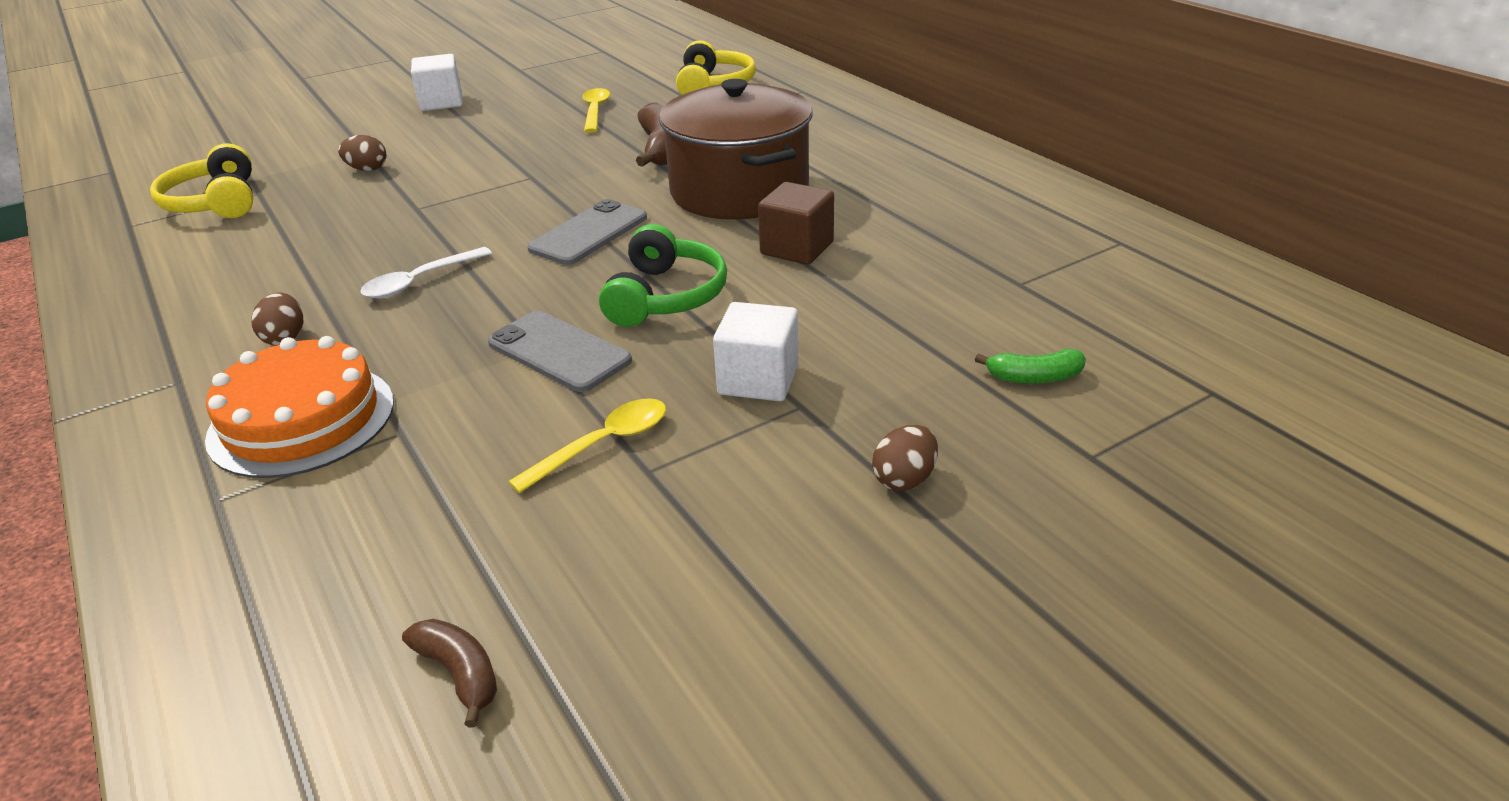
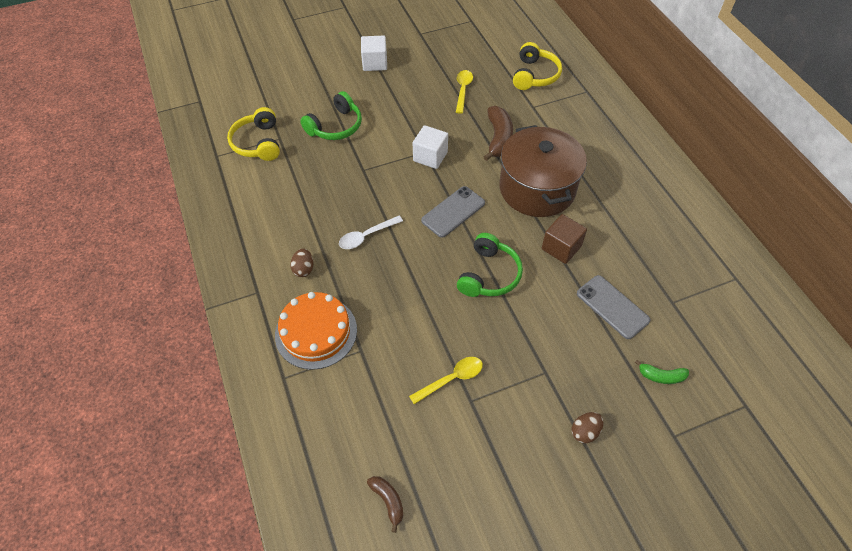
camera: 10 degrees right, 20 degrees up
brown egg [338,135,386,171] -> green headphones [300,91,362,140]
grey phone [488,311,632,392] -> grey phone moved to [577,275,651,339]
white cube [713,302,798,401] -> white cube moved to [413,125,448,169]

